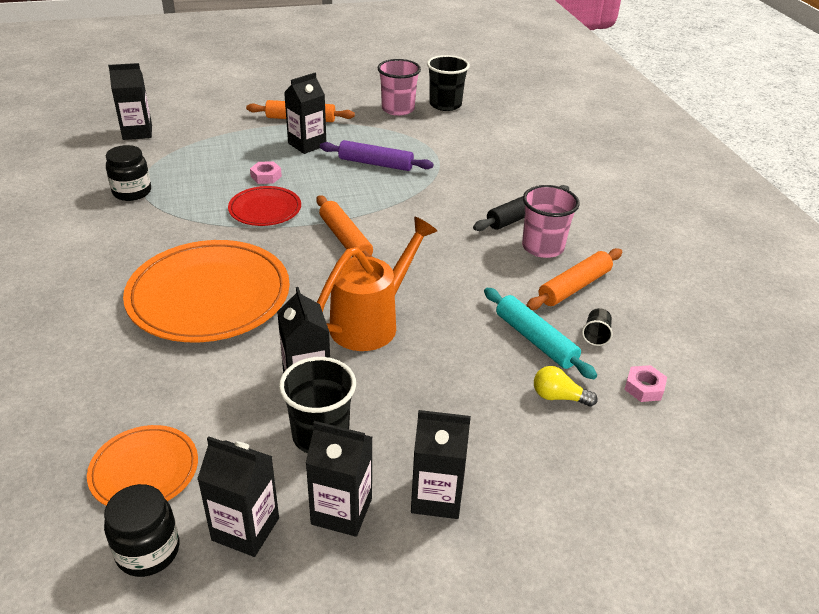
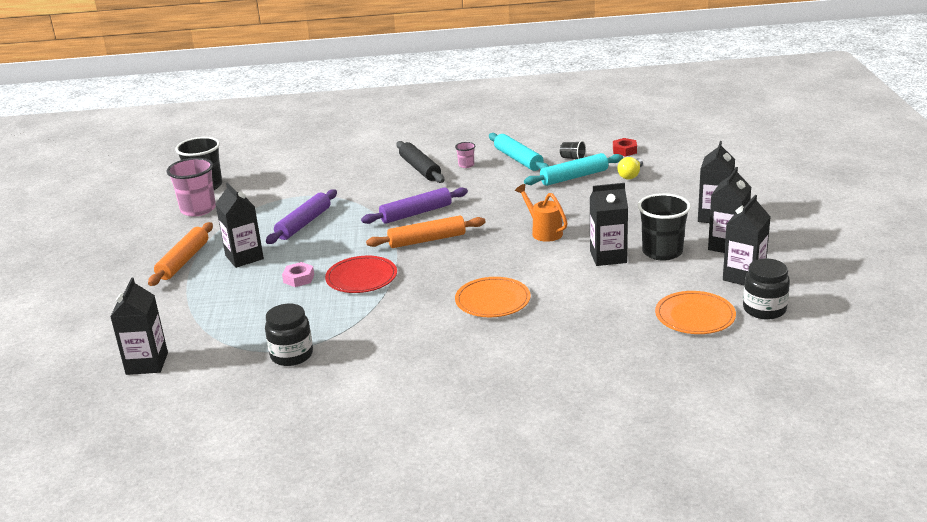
camera: 75 degrees left, 10 degrees down
orange plate [123,240,290,342] -> orange plate [455,277,531,317], size x0.52
orange watering can [317,217,437,351] -> orange watering can [515,184,567,242], size x0.58
pink cup [522,185,580,258] -> pink cup [455,142,475,168], size x0.47
orange rolling pin [526,248,622,310] -> turquoise rolling pin [489,133,549,171]
pink nut [624,365,667,402] -> red nut [613,138,637,157]
none -> purple rolling pin [361,187,468,224]

